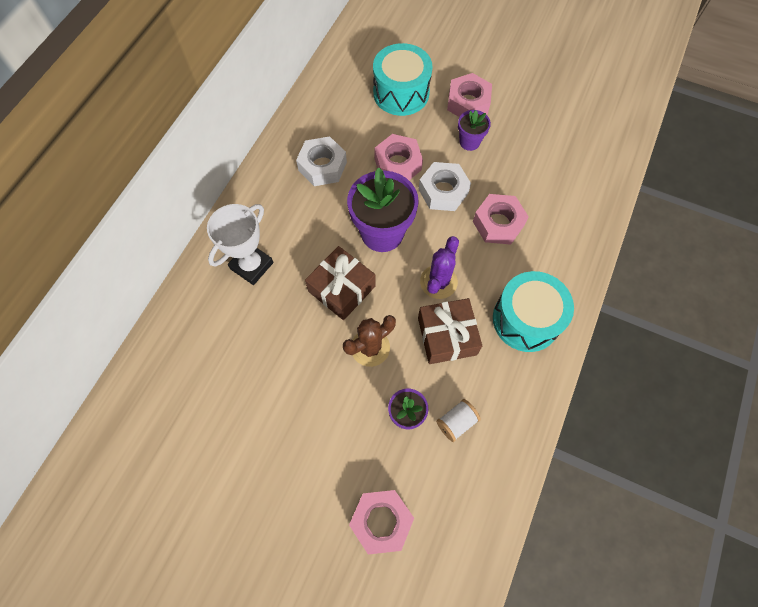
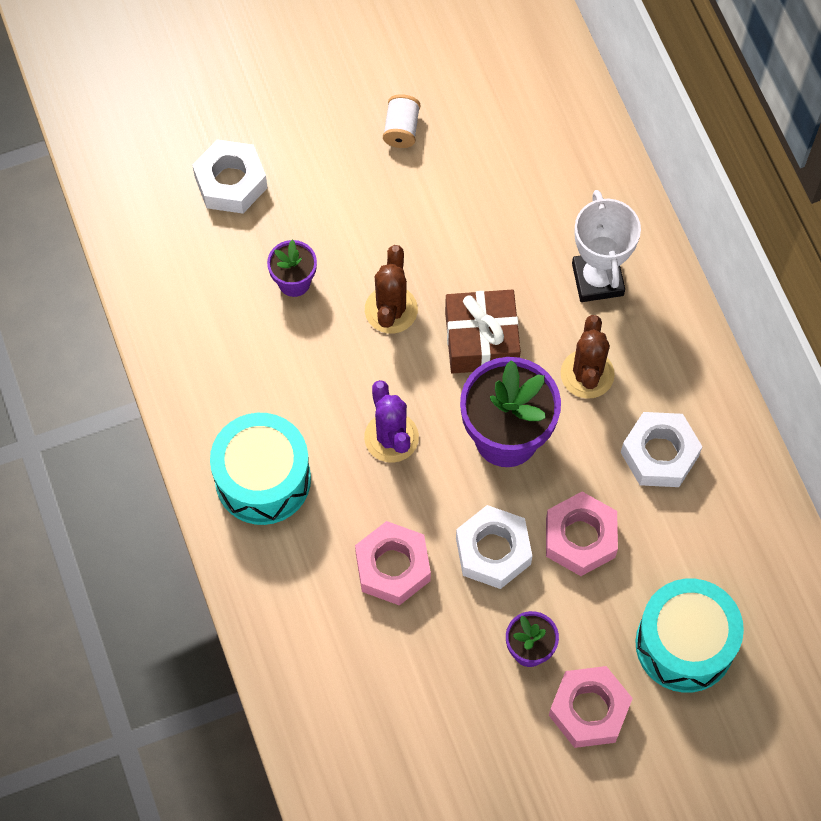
camera: 135 degrees right, 0 degrees up
pink nut [349,490,414,555] -> white nut [192,139,268,214]
brown gift [418,298,482,364] -> none
white spool [436,399,481,442] -> white spool moved to [383,94,420,148]
none -> brown cactus [561,315,615,399]

